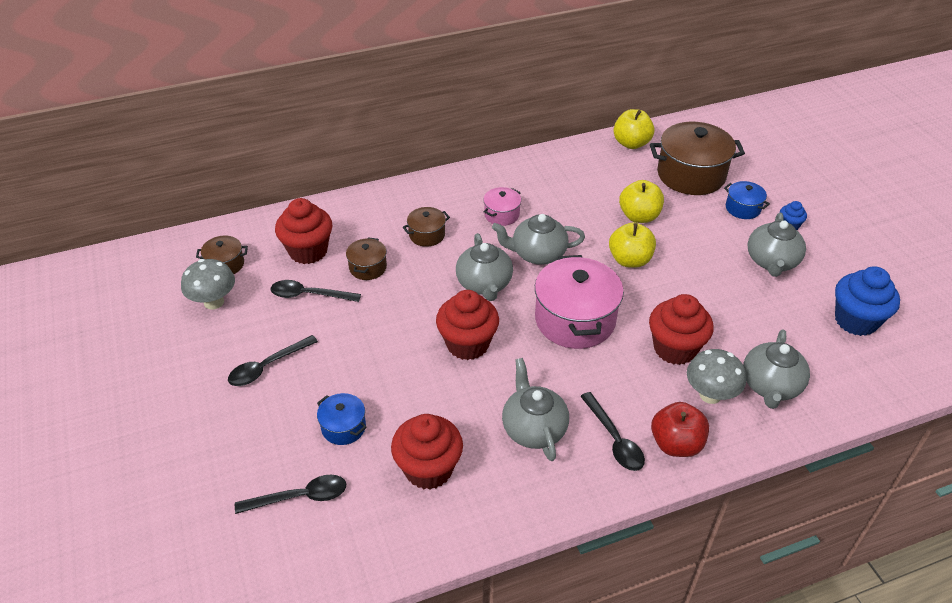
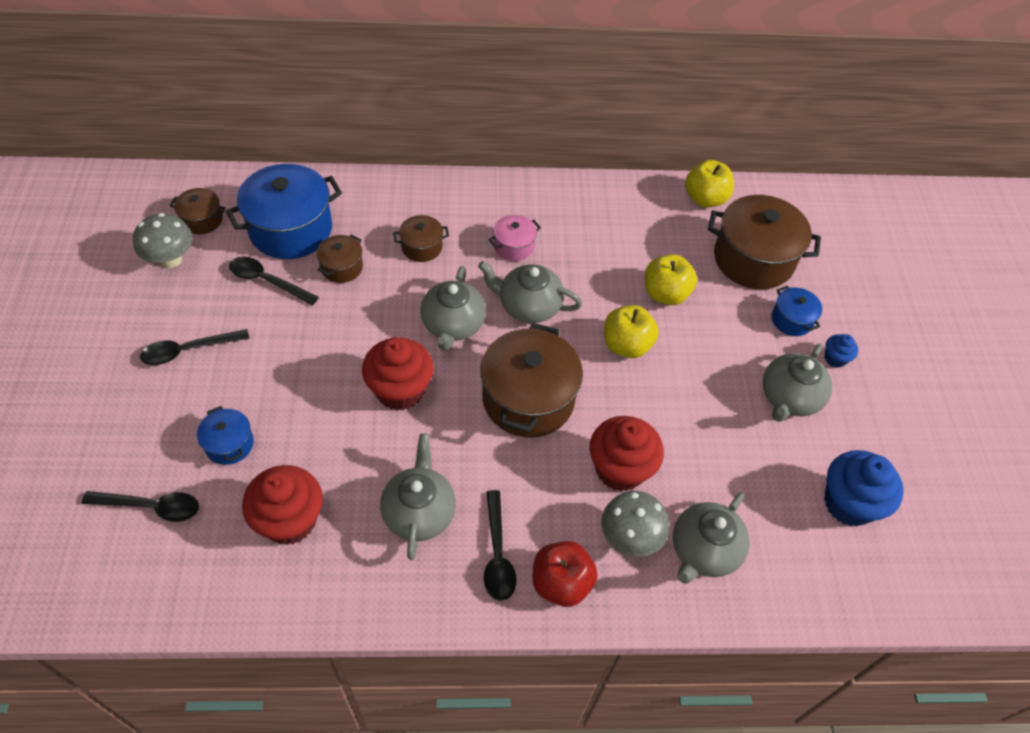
camera: 15 degrees right, 10 degrees up
red cupcake [275,198,332,264] -> blue pot [226,164,342,259]
pink pot [535,255,624,349] -> brown pot [480,323,583,437]

